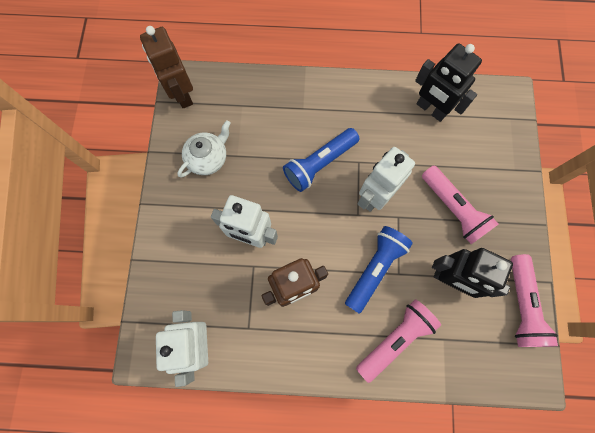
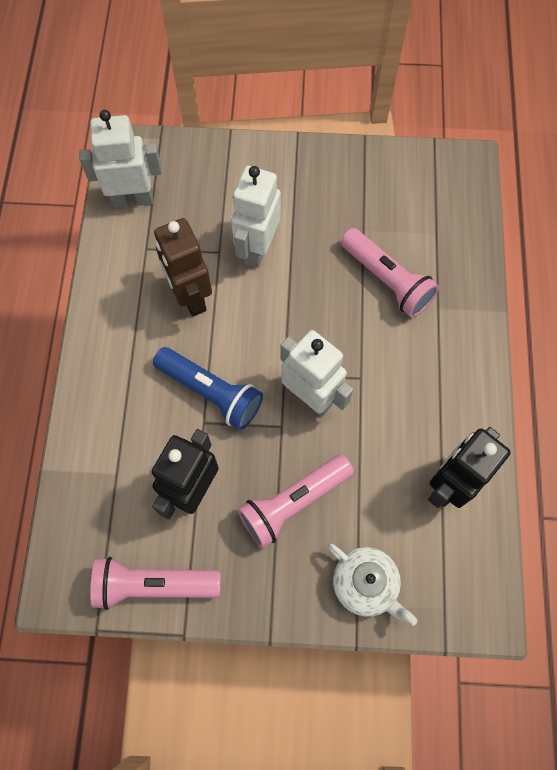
camera: 90 degrees right, 5 degrees down
brown robot [140,26,193,108] -> none
white teapot [177,120,231,178] -> white teapot moved to [328,543,418,626]
blue flashlight [283,128,359,192] -> none
pink flashlight [356,299,441,383] -> pink flashlight moved to [341,228,439,318]

